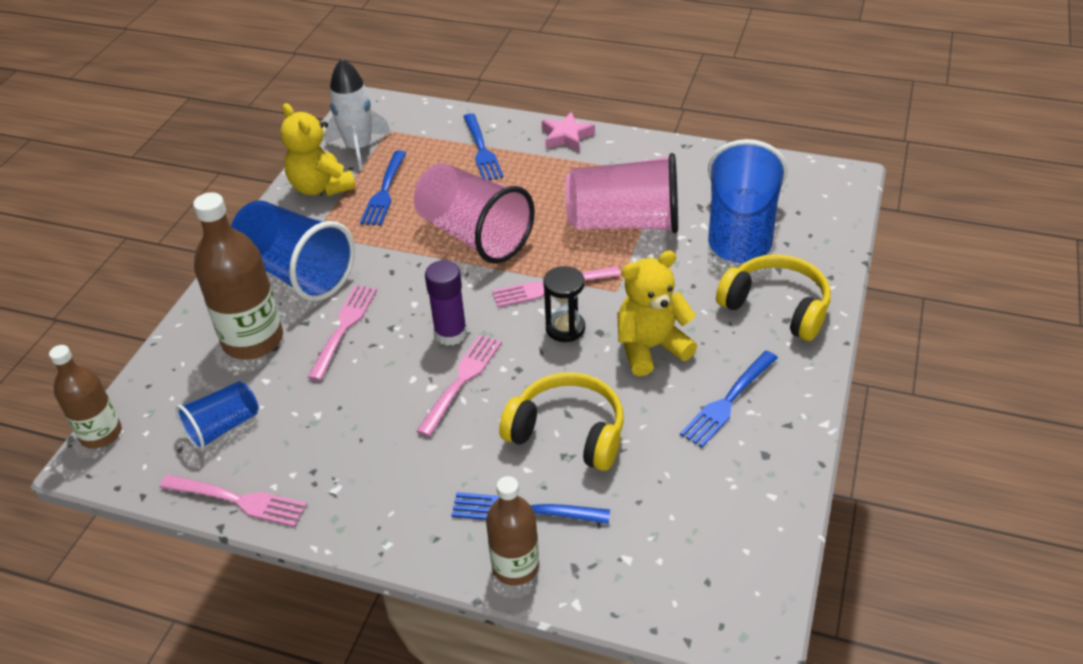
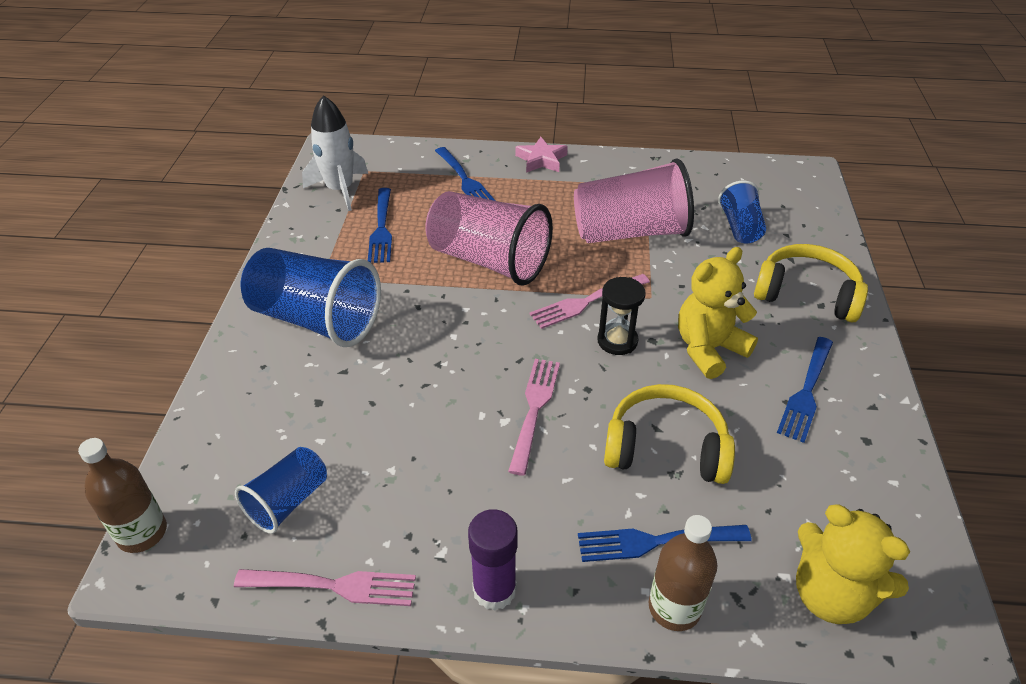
camera: 15 degrees left, 0 degrees up
brown bottle [193,192,283,360] -> none
yellow teddy bear [280,103,356,196] -> yellow teddy bear moved to [796,505,910,624]
pink fork [307,285,377,381] -> none
purple glue stick [425,260,467,346] -> purple glue stick moved to [468,509,517,611]
blue cup [708,139,788,263] -> blue cup [718,181,766,243], size x0.54

